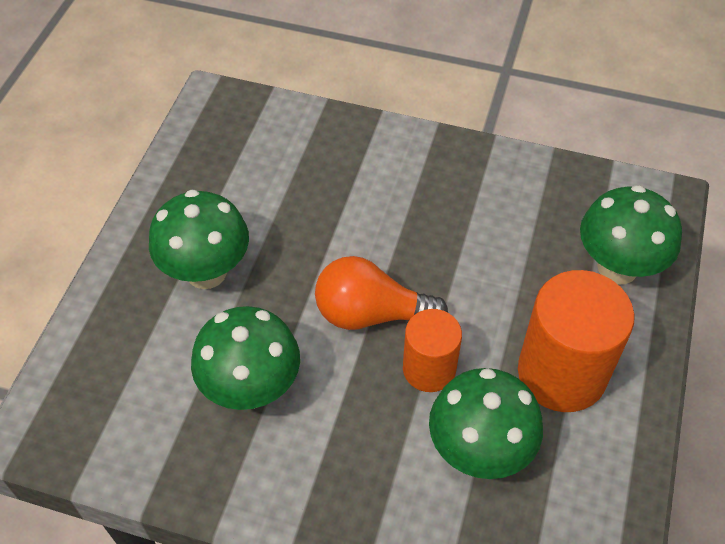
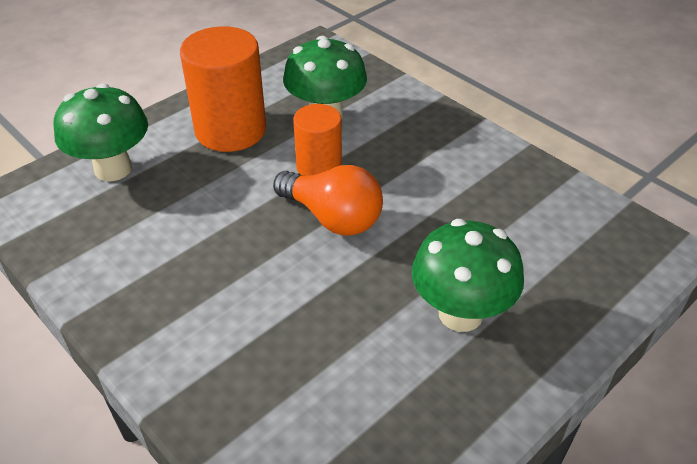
camera: 150 degrees left, 10 degrees down
green mushroom [191,306,300,410] -> none

